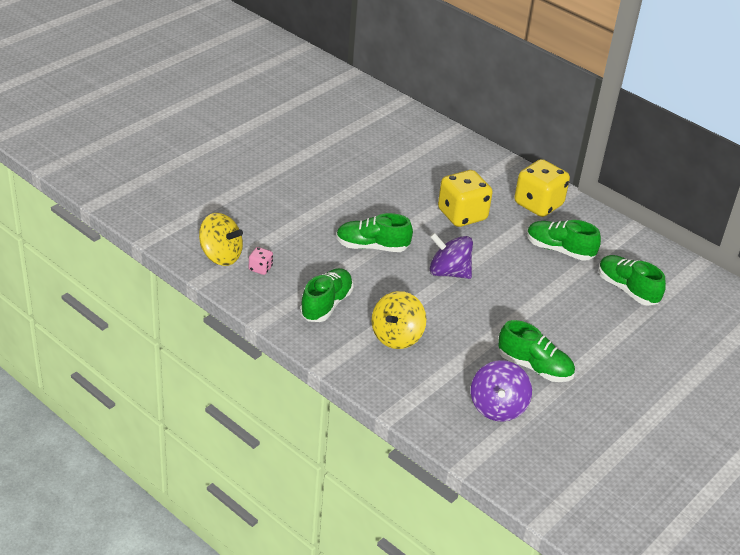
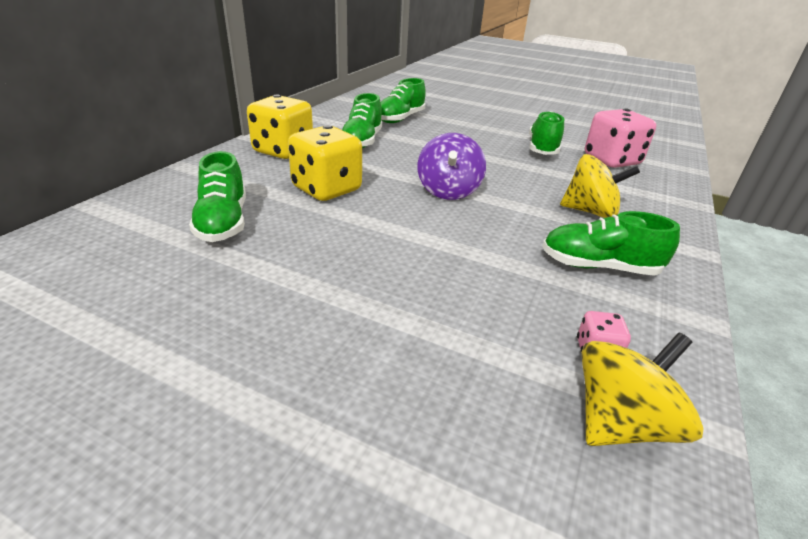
camera: 105 degrees left, 5 degrees down
yellow spinning top [199,213,243,266] -> yellow spinning top turned 45 degrees clockwise [582,333,704,446]
green shoe [336,213,413,252] -> green shoe moved to [189,151,246,242]
purple spinning top [471,360,532,422] -> pink dice [585,108,656,168]

